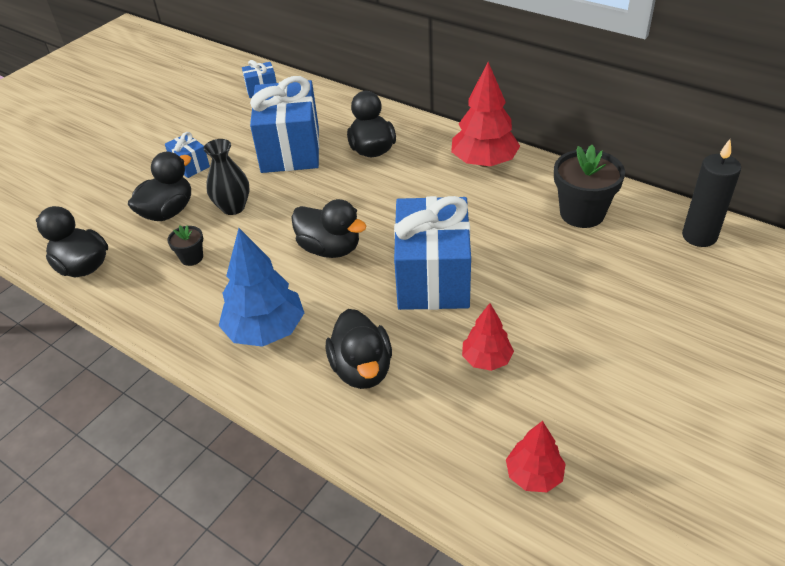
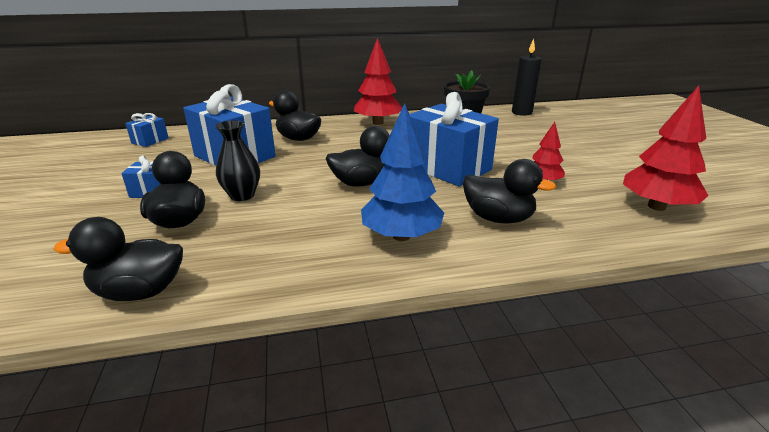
camera: 50 degrees left, 15 degrees down
black flower pot [167,225,203,266] -> none
red tree [506,421,566,492] -> red tree [623,86,709,211], size x1.73

